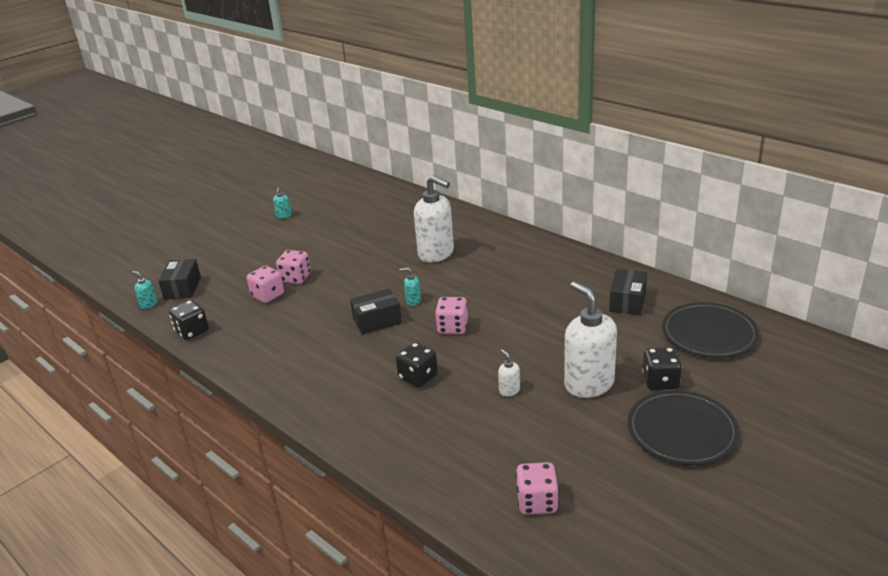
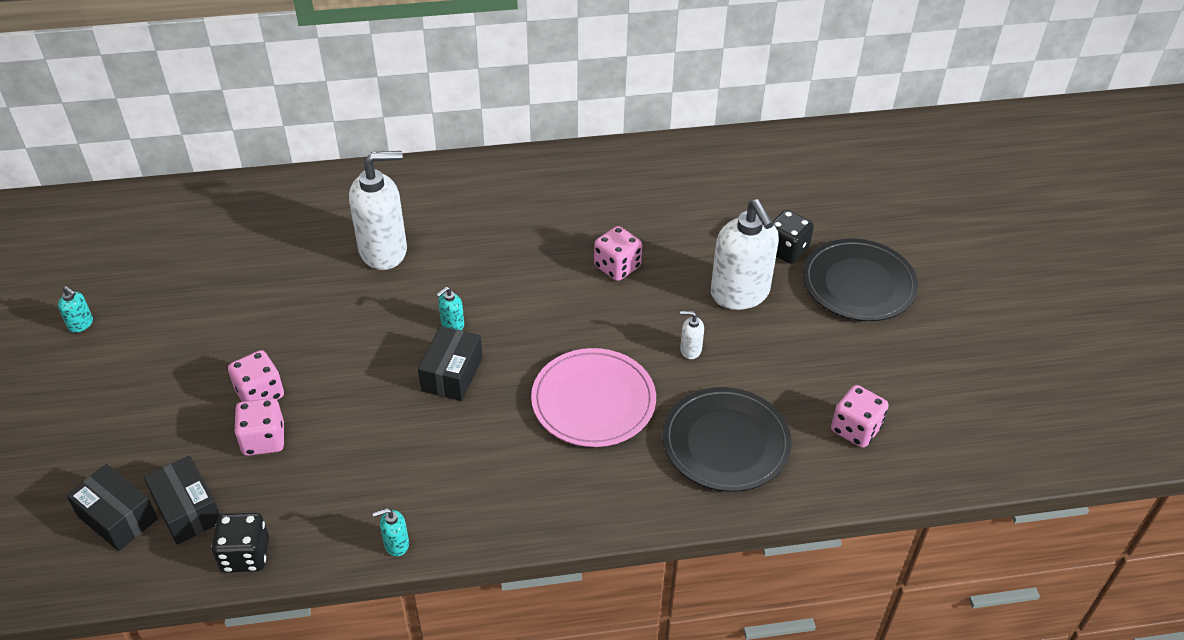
camera: 55 degrees left, 15 degrees up
turquoise soap dispenser [132,271,157,309] -> turquoise soap dispenser moved to [373,508,409,556]
black dice [396,342,438,388] -> pink plate [531,348,656,447]
pink dice [435,297,468,334] -> pink dice moved to [594,226,642,281]
white soap dispenser [564,282,617,398] -> white soap dispenser turned 120 degrees counterclockwise [711,199,779,310]
black box [609,269,647,315] -> black box moved to [144,456,220,544]
black plate [662,302,759,358] -> black plate moved to [663,387,792,492]

